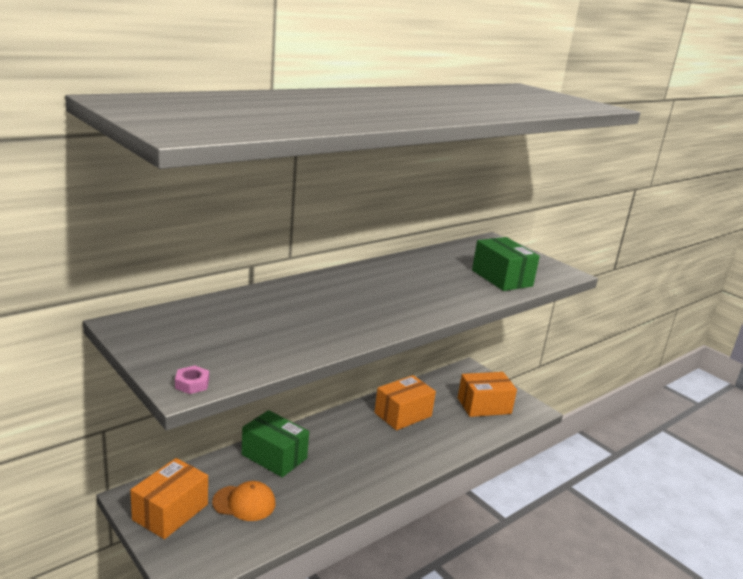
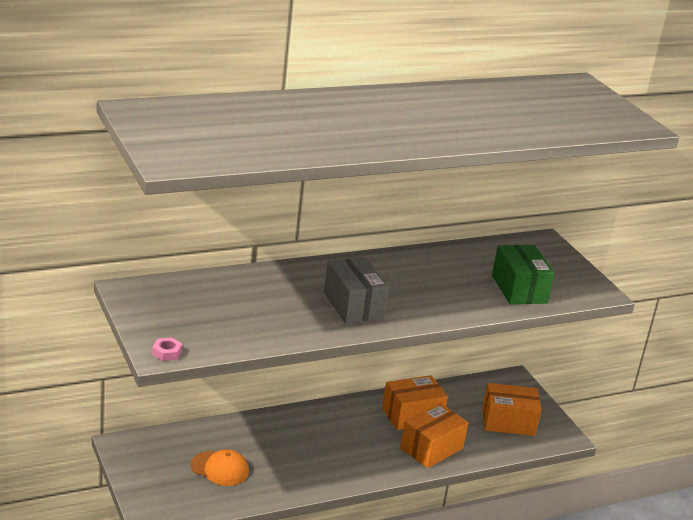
camera: 15 degrees right, 5 degrees up
orange box [130,458,208,539] -> orange box moved to [400,403,468,468]
green box [242,410,309,477] -> none
none -> grey box [324,257,389,323]

